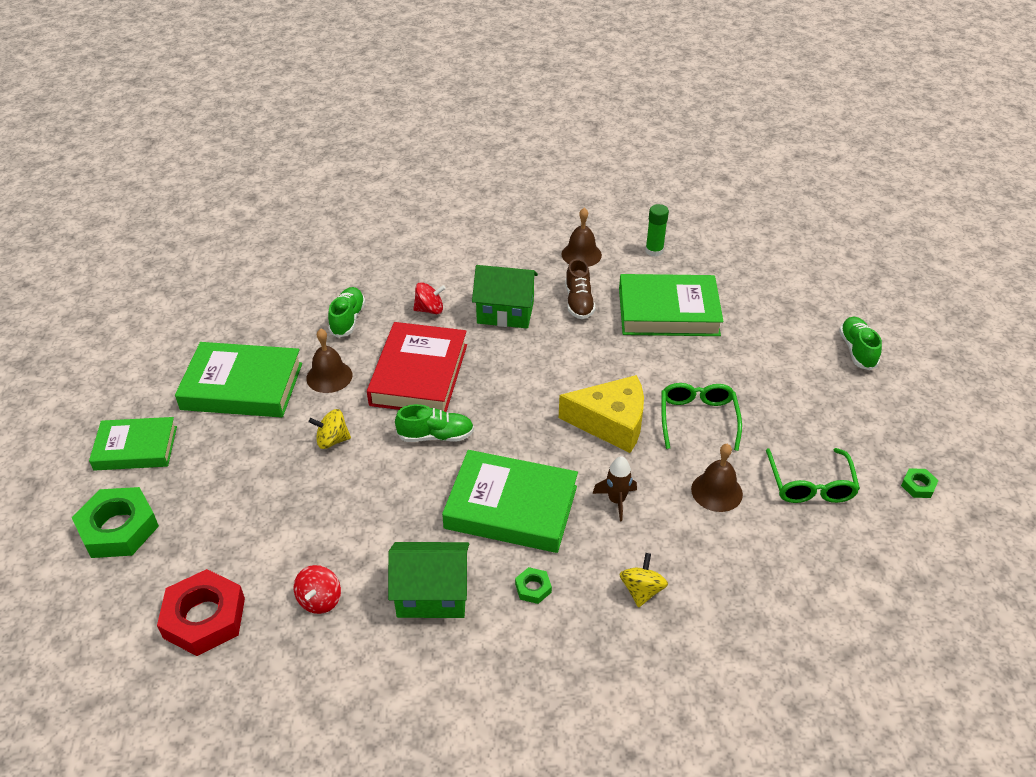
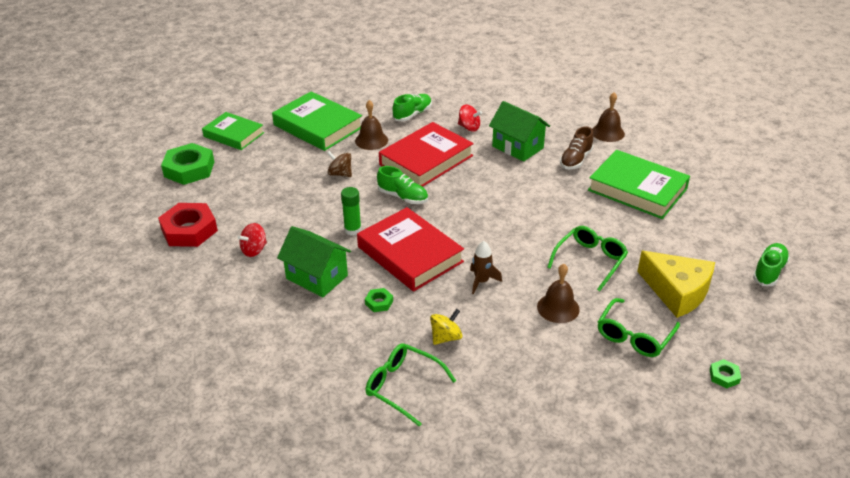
camera: 35 degrees right, 5 degrees down
yellow spinning top [309,409,351,449] -> brown spinning top [327,151,352,177]
green book [442,450,578,553] -> red book [357,207,464,292]
yellow cheese [559,375,644,453] -> yellow cheese moved to [637,251,715,318]
green glue stick [645,204,669,257] -> green glue stick moved to [341,187,361,235]
none -> green glasses [365,343,456,427]

